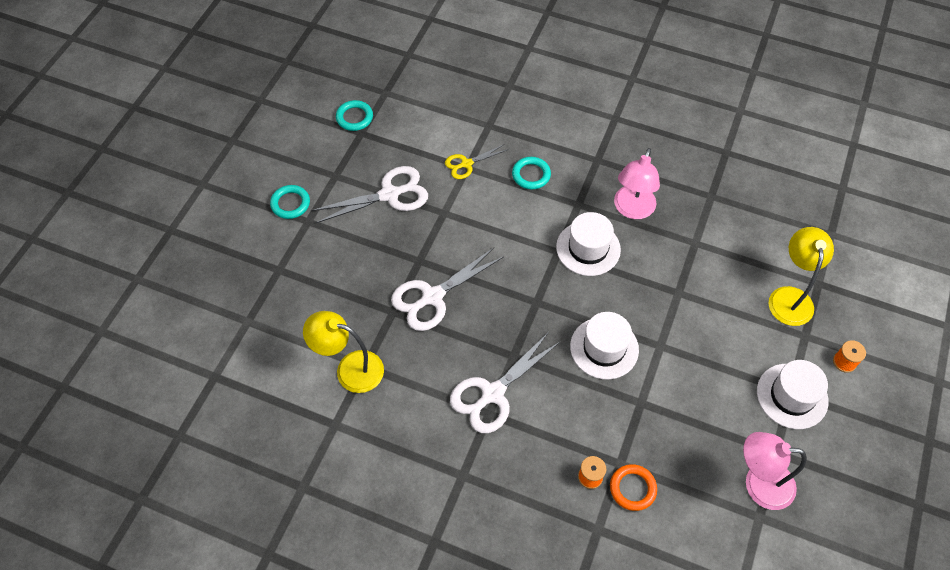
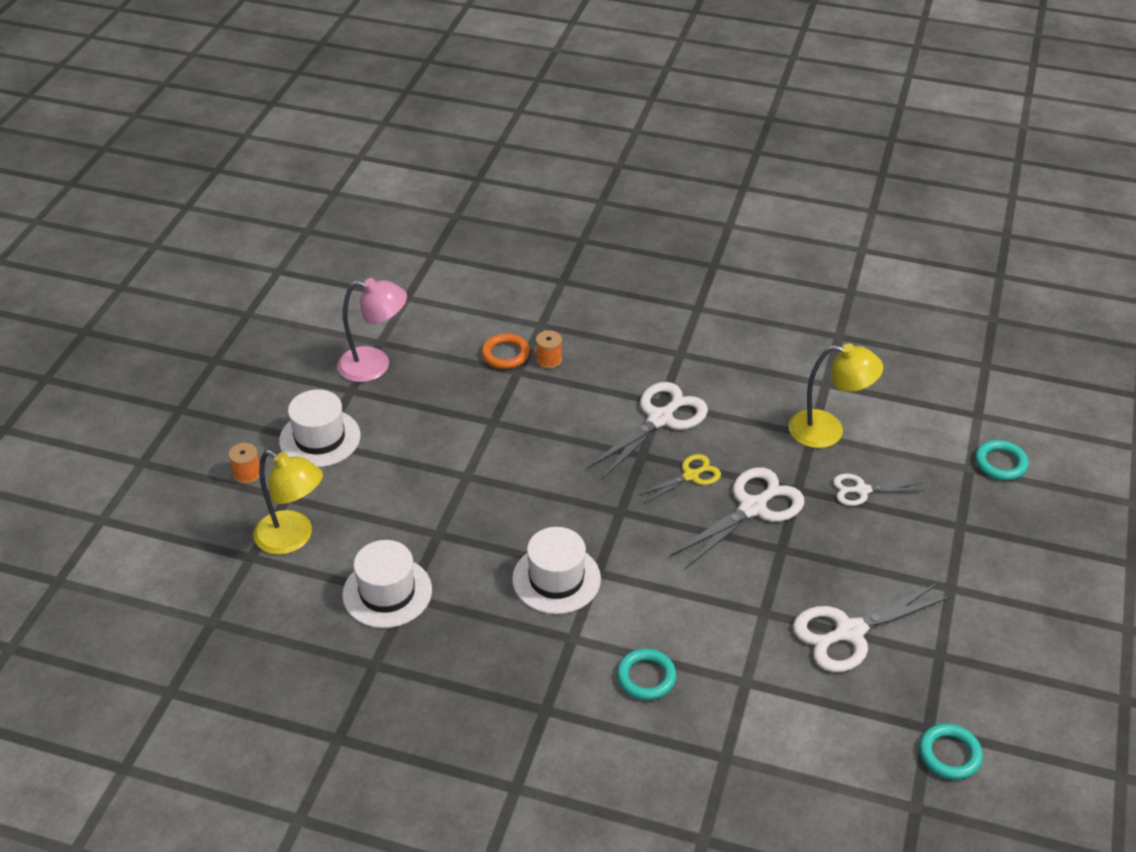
camera: 175 degrees right, 15 degrees down
turquoise ring [270,185,310,219] -> turquoise ring moved to [975,440,1028,480]
yellow scissors [445,145,507,179] -> yellow scissors moved to [638,454,721,503]
white hat [570,312,639,379] -> white hat moved to [342,540,432,628]
pink lamp [614,148,660,219] -> none
yellow lamp [769,227,834,326] -> yellow lamp turned 60 degrees counterclockwise [253,450,323,555]
none -> white scissors [833,473,925,506]

